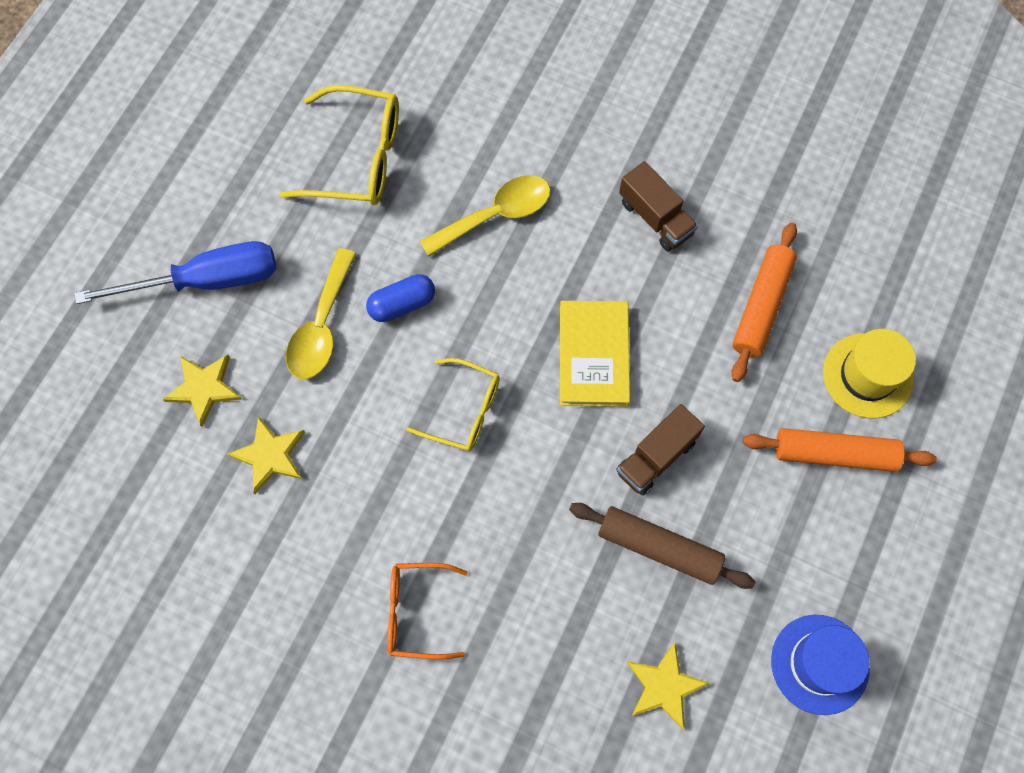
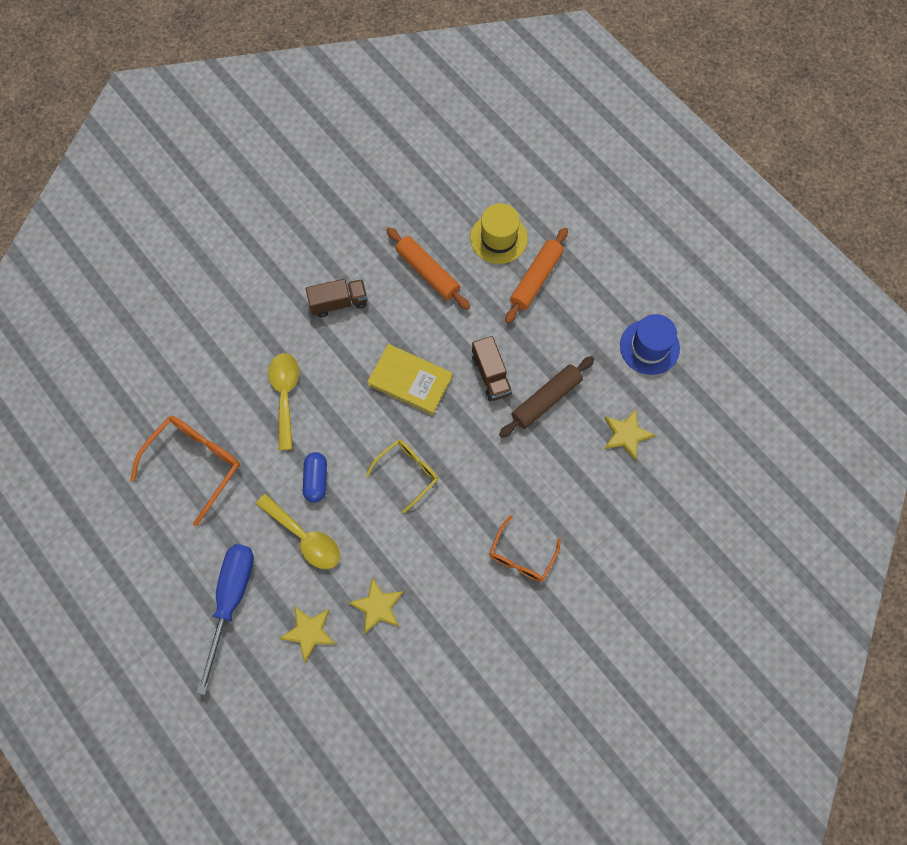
camera: 65 degrees left, 0 degrees up
yellow glasses [280,85,399,205] -> orange glasses [131,416,240,526]

